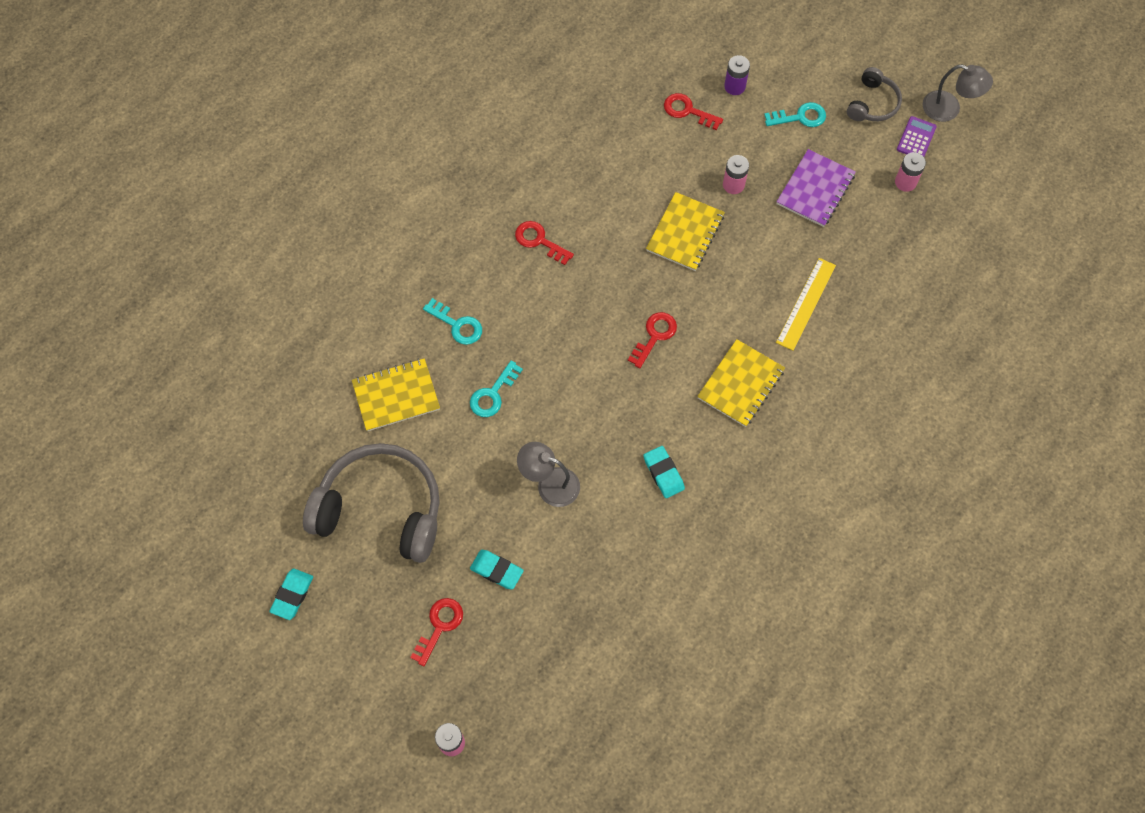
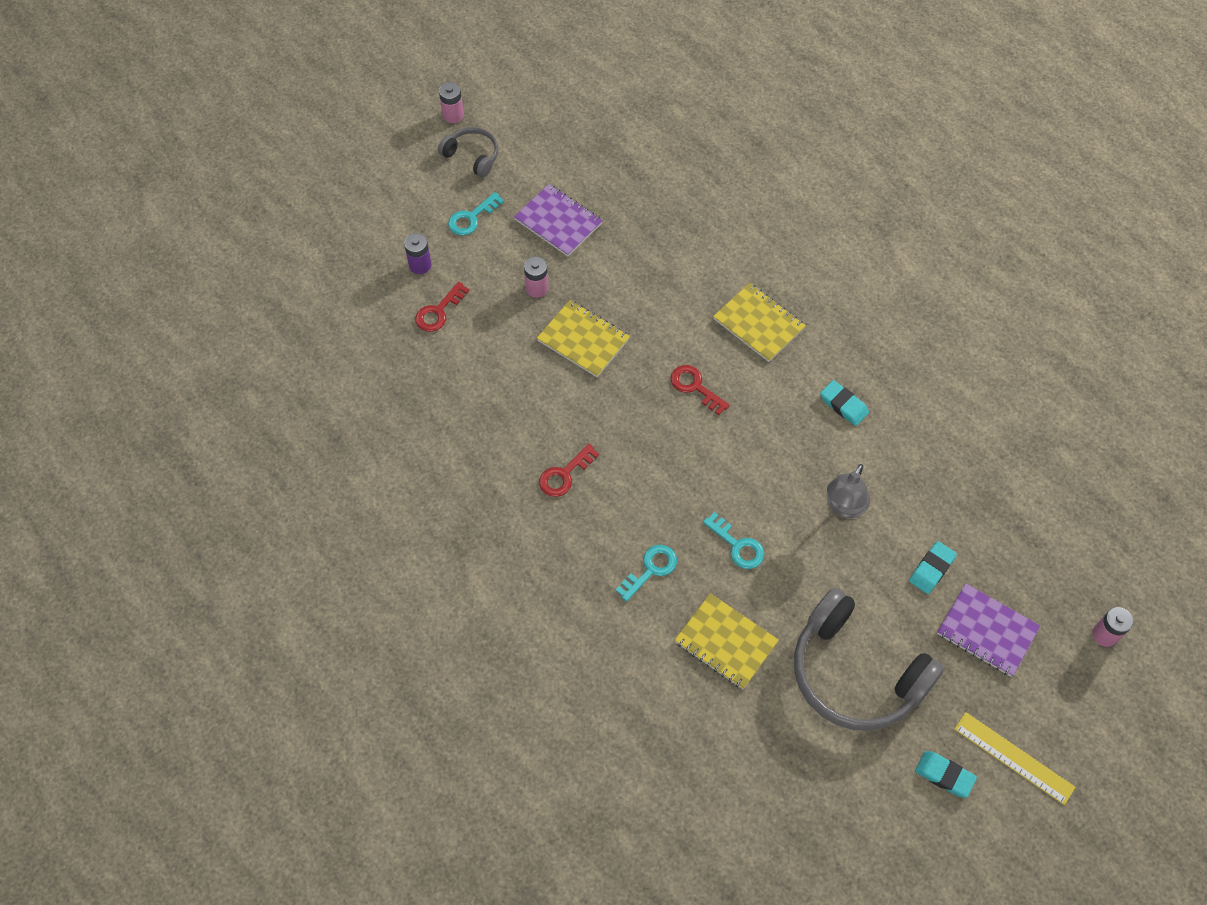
camera: 80 degrees left, 5 degrees down
grey headphones [303,443,440,563] -> grey headphones turned 75 degrees counterclockwise [794,588,944,731]
yellow notebook [352,358,440,431] -> yellow notebook turned 45 degrees counterclockwise [675,593,779,689]
red key [410,598,463,666] -> purple notebook [937,583,1040,677]
turquoise eraser [643,446,685,498] -> turquoise eraser turned 60 degrees clockwise [820,380,869,426]
turquoise key [764,102,826,127] -> turquoise key turned 135 degrees counterclockwise [448,192,504,235]
yellow ruler [776,258,836,351] -> yellow ruler moved to [954,712,1075,805]
pink battery [895,152,926,192] -> pink battery moved to [439,82,464,123]
purple calculator [897,116,937,157] -> none
grey lamp [923,65,993,122] -> none

